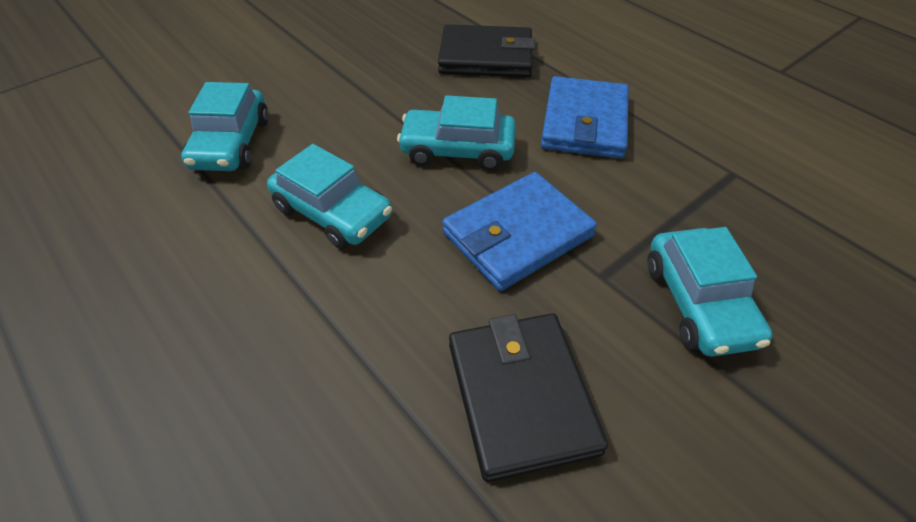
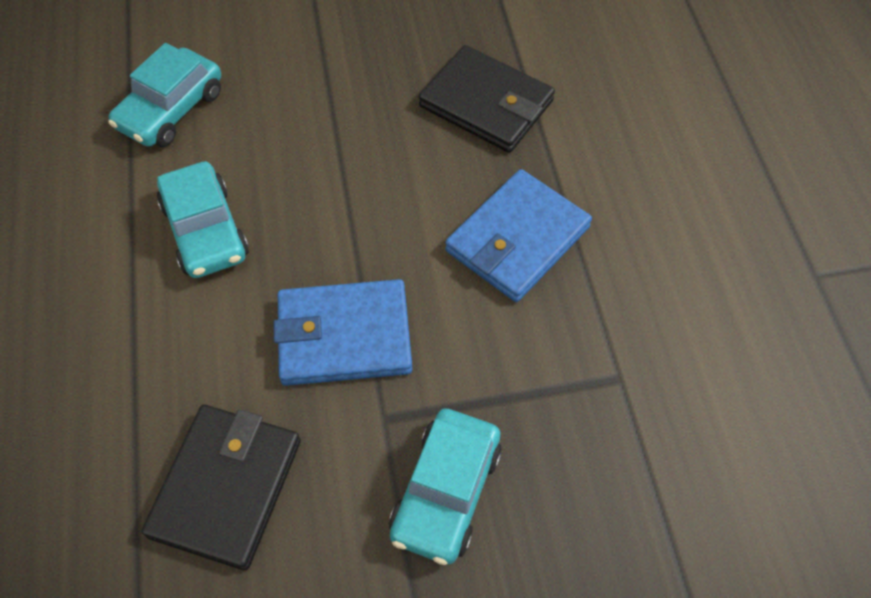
camera: 30 degrees right, 10 degrees up
turquoise car [397,95,516,171] -> none

